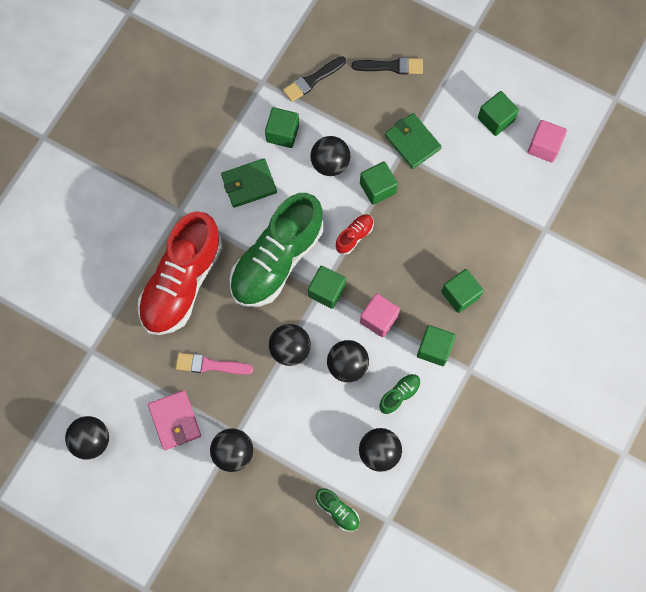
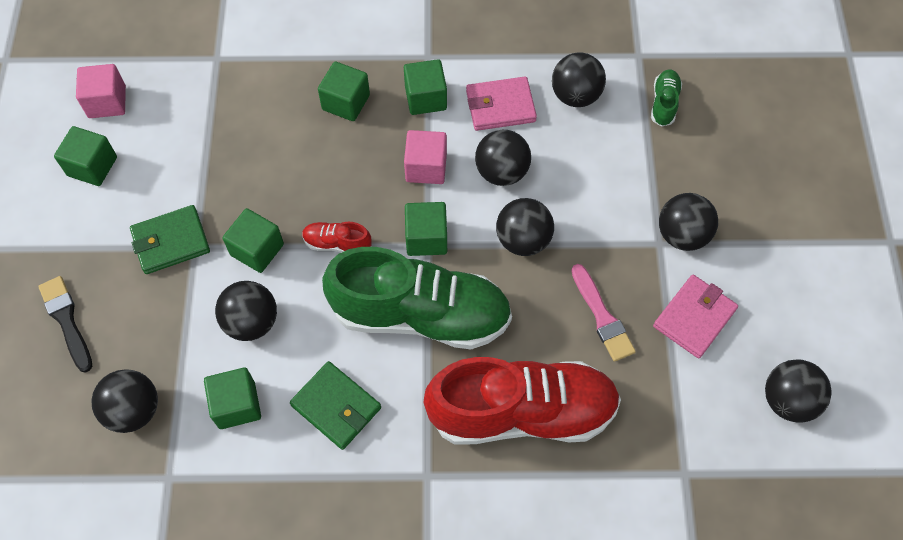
camera: 120 degrees left, 10 degrees down
black brush [283,56,346,102] -> black ball [91,369,158,433]
green shoe [379,374,421,415] -> pink wallet [466,77,537,131]
green wallet [385,113,442,169] -> green wallet turned 45 degrees clockwise [130,205,210,274]

